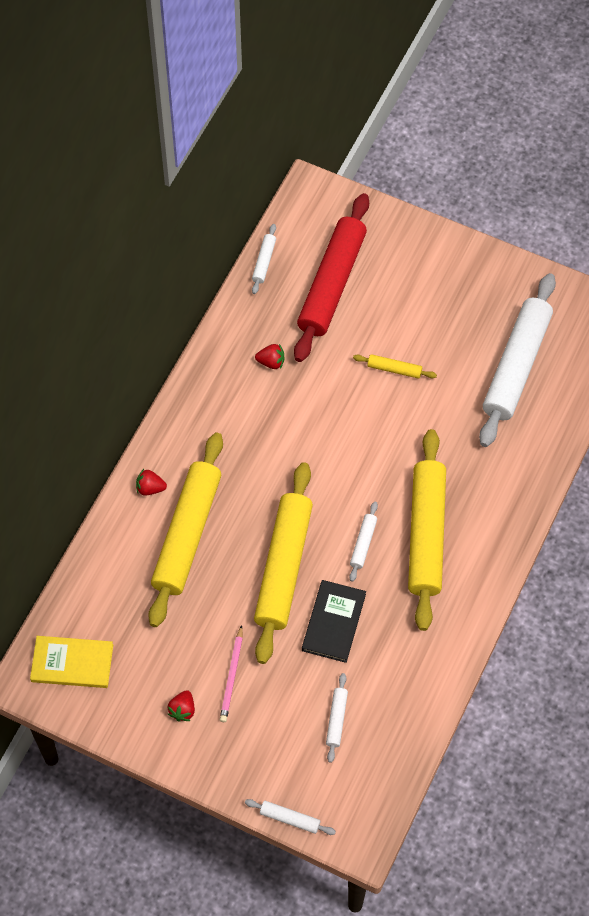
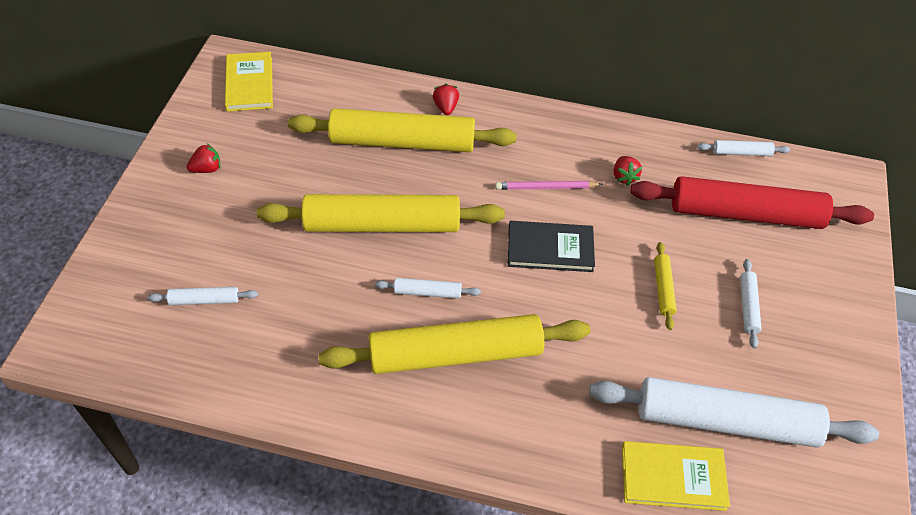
camera: 75 degrees right, 10 degrees down
red strawberry [168,690,195,722] -> red strawberry turned 150 degrees clockwise [186,144,221,173]
pink pencil [220,625,243,722] -> pink pencil moved to [495,181,603,190]
white rolling pin [245,799,336,835] -> white rolling pin moved to [740,259,762,349]
black book [302,580,366,663] -> black book moved to [508,221,595,272]
none -> yellow book [622,441,730,511]

